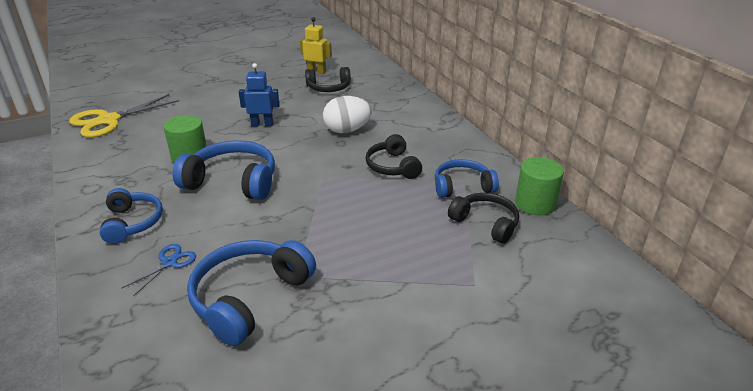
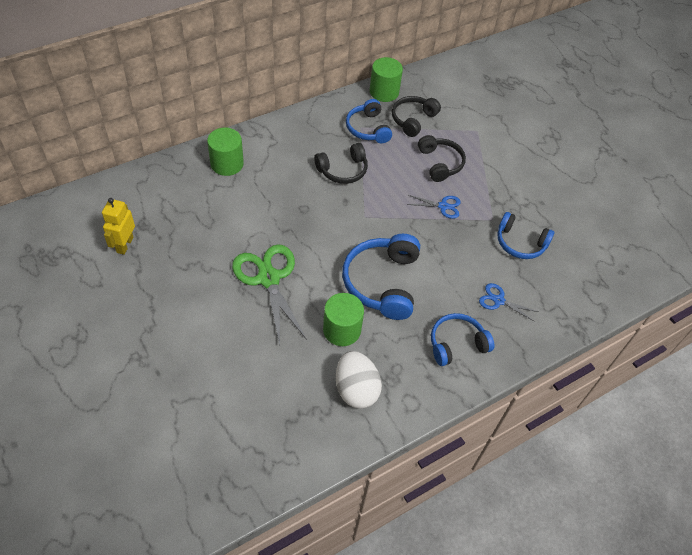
camera: 100 degrees left, 20 degrees up
yellow scissors [69,94,179,137] -> none
blue headphones [187,240,316,346] -> blue headphones [498,212,554,259], size x0.65
blue robot [239,63,280,127] -> green scissors [232,244,307,345]
black headphones [305,67,351,92] -> black headphones moved to [418,135,466,182]
white egg [323,96,372,133] -> white egg moved to [336,351,382,409]
none -> green cylinder [207,128,244,176]
none -> blue scissors [407,195,461,219]

